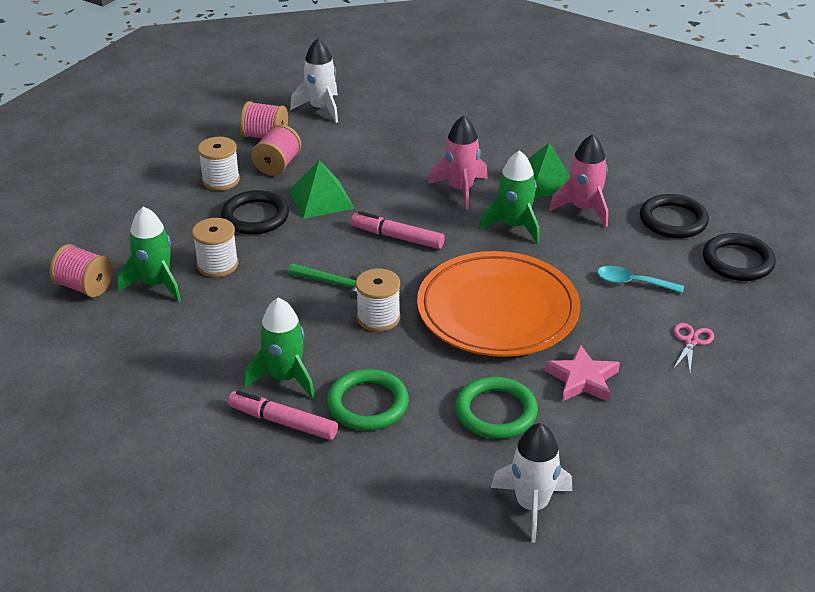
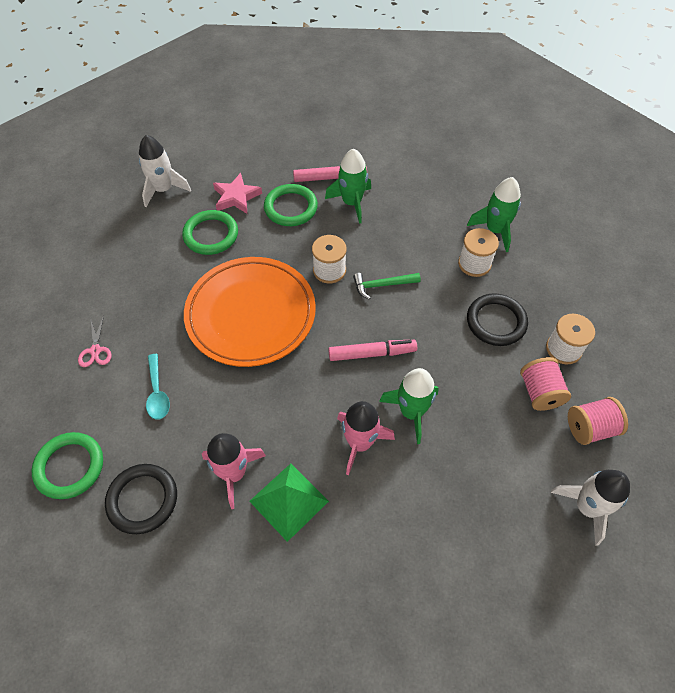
camera: 150 degrees right, 20 degrees up
pink spool [50,244,113,297] -> none
green pyramid [289,160,355,219] -> none
green rocket [479,150,540,244] -> green rocket moved to [379,368,439,444]
pink star [545,344,620,402] -> pink star moved to [213,173,262,214]
turquoise spoon [597,266,684,293] -> turquoise spoon turned 90 degrees clockwise [146,354,170,420]
black ring [703,233,776,281] -> green ring [32,432,103,499]

